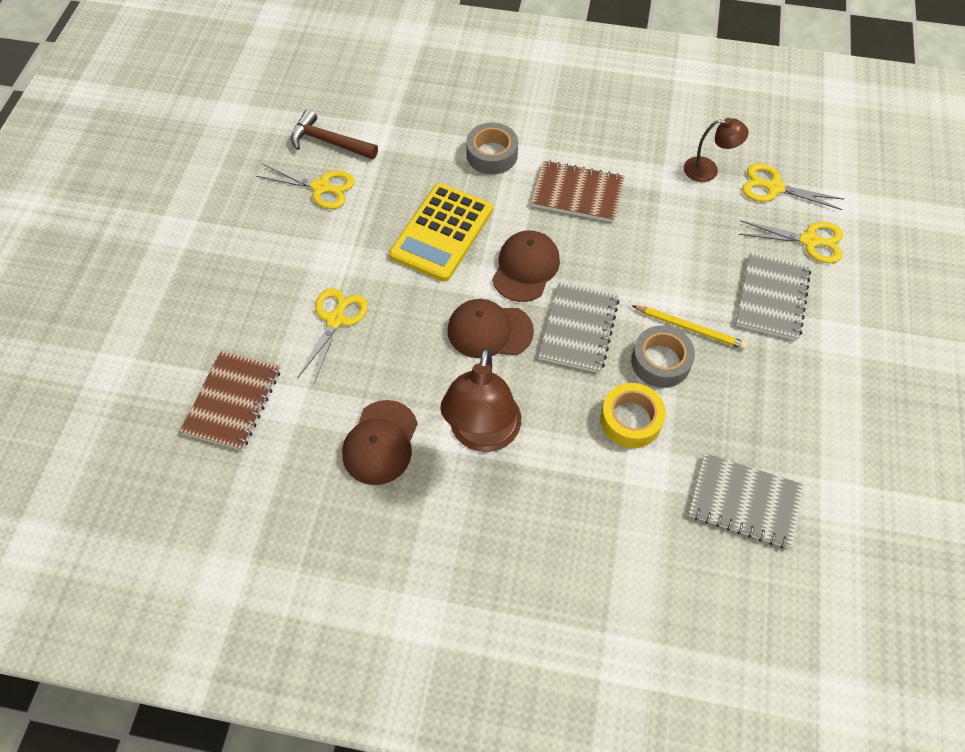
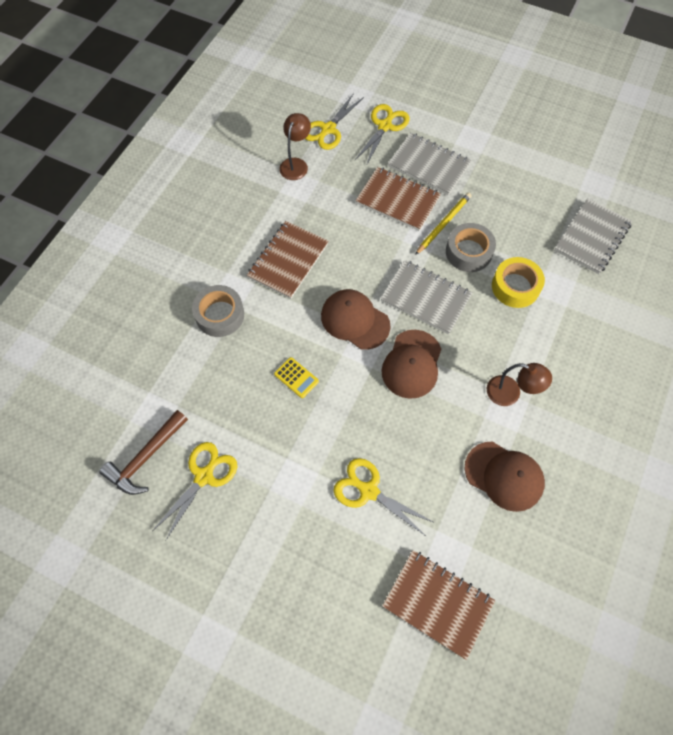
camera: 75 degrees left, 5 degrees up
yellow calculator [389,183,493,281] -> yellow calculator [274,357,319,398], size x0.41
brown lamp [440,347,521,452] -> brown lamp [487,363,552,406], size x0.56
none -> brown notebook [355,167,441,231]

